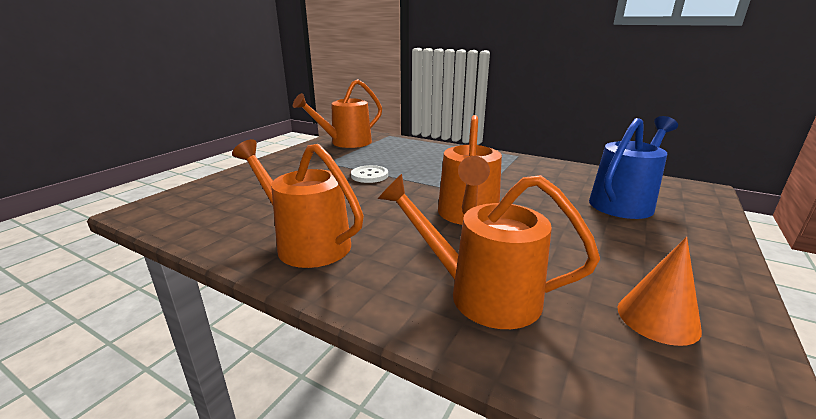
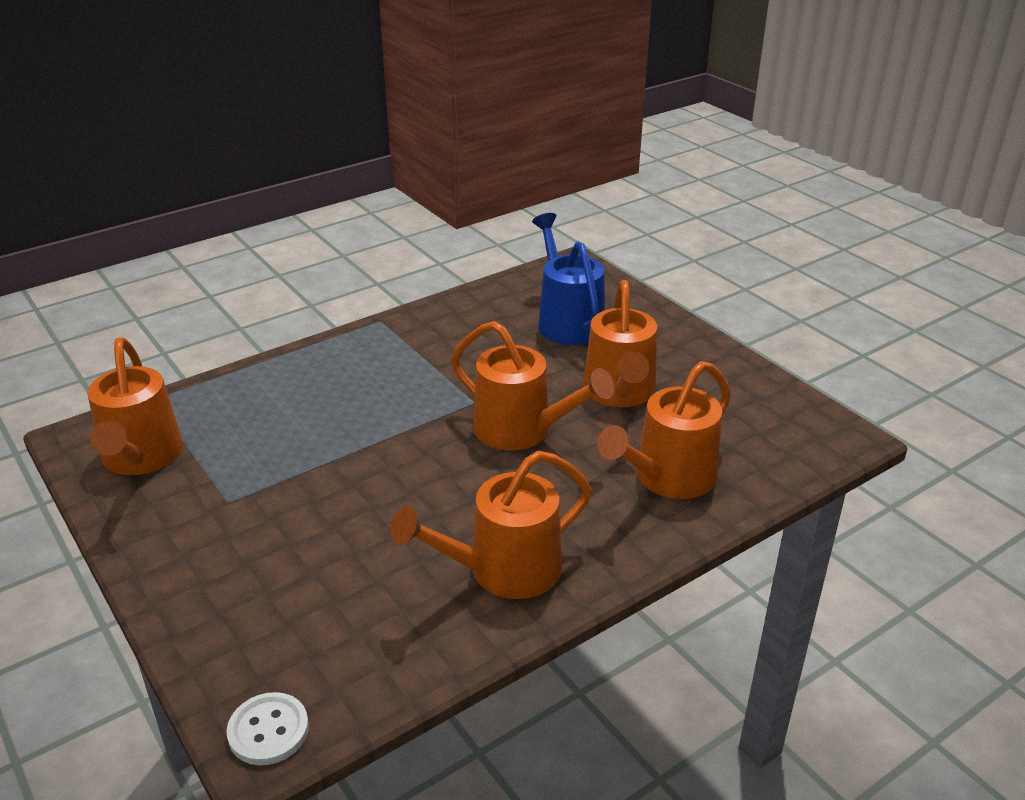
camera: 65 degrees left, 10 degrees up
white button [351,165,388,183] -> white button moved to [227,692,309,765]
orange cone [618,237,702,346] -> none
none -> orange watering can [583,280,657,407]

